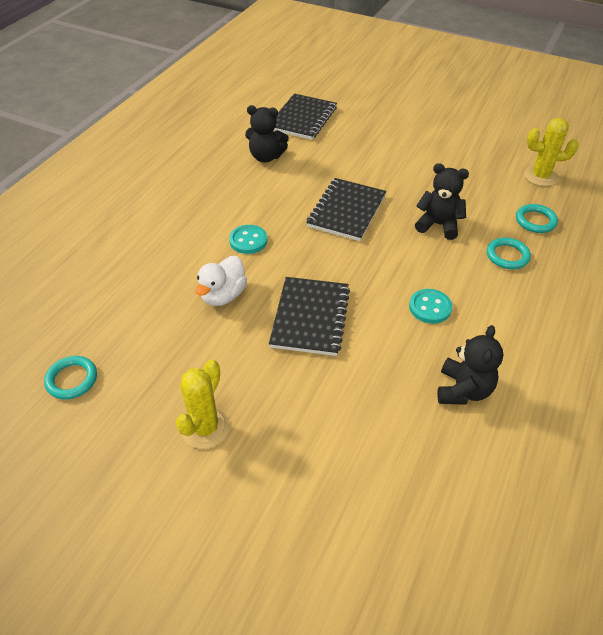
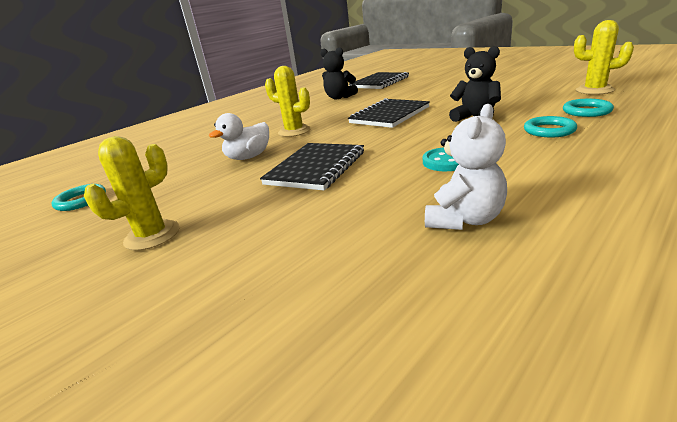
camera: 20 degrees right, 20 degrees down
turquoise button [229,225,267,254] -> yellow cactus [265,66,311,137]
black teddy bear [437,325,503,405] -> white teddy bear [425,104,507,230]

